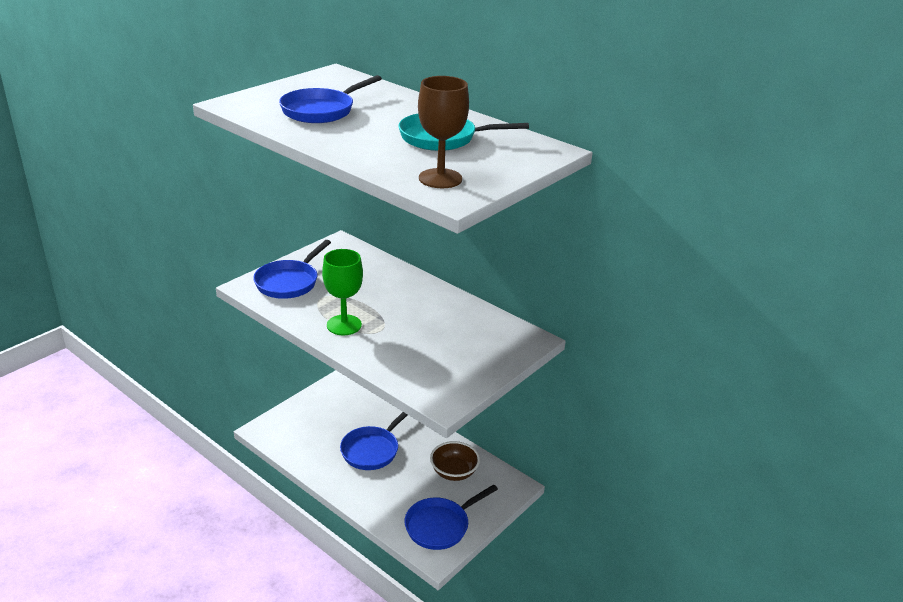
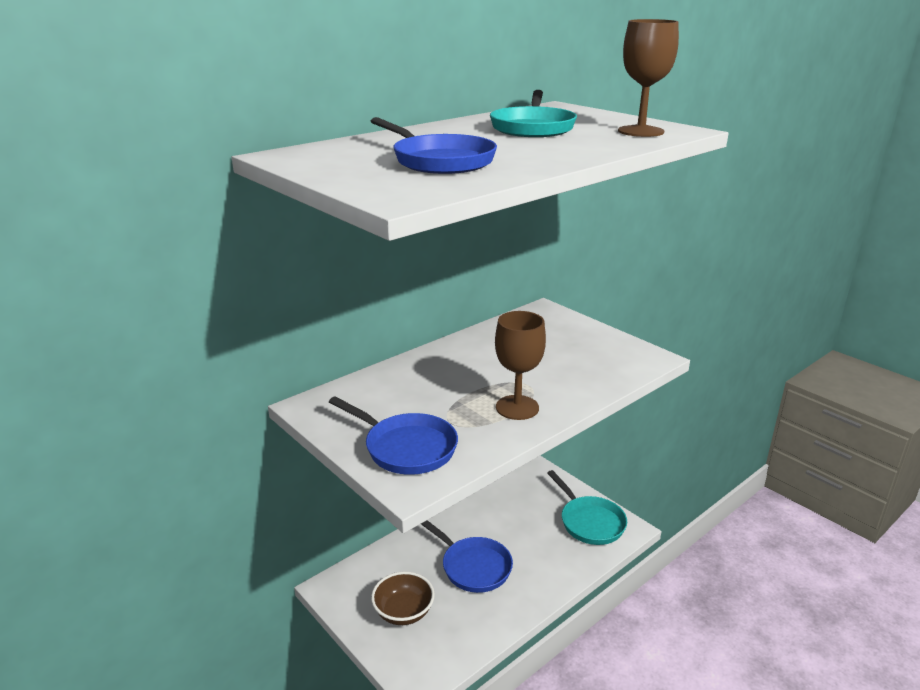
camera: 80 degrees left, 5 degrees down
green goblet [322,249,363,335] -> brown goblet [495,311,546,420]
blue pan [405,484,498,550] -> turquoise pan [547,470,627,545]
brown bowl [430,441,480,481] -> brown bowl moved to [371,571,435,625]

